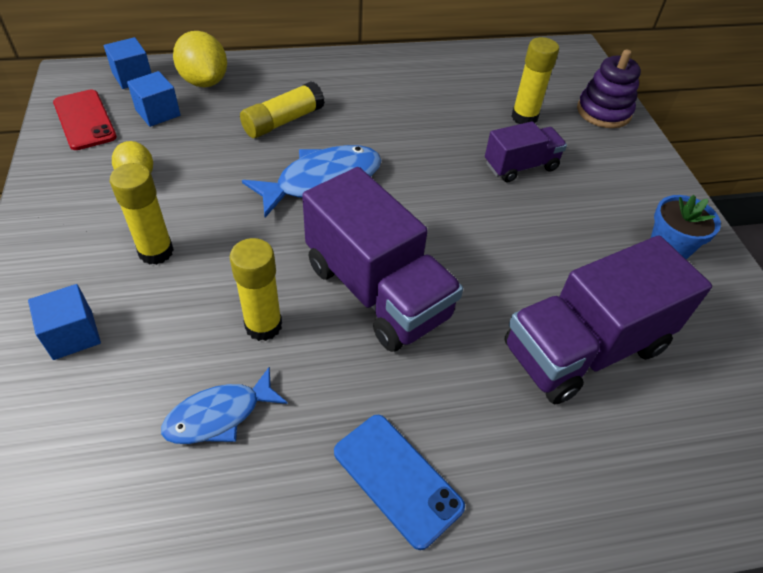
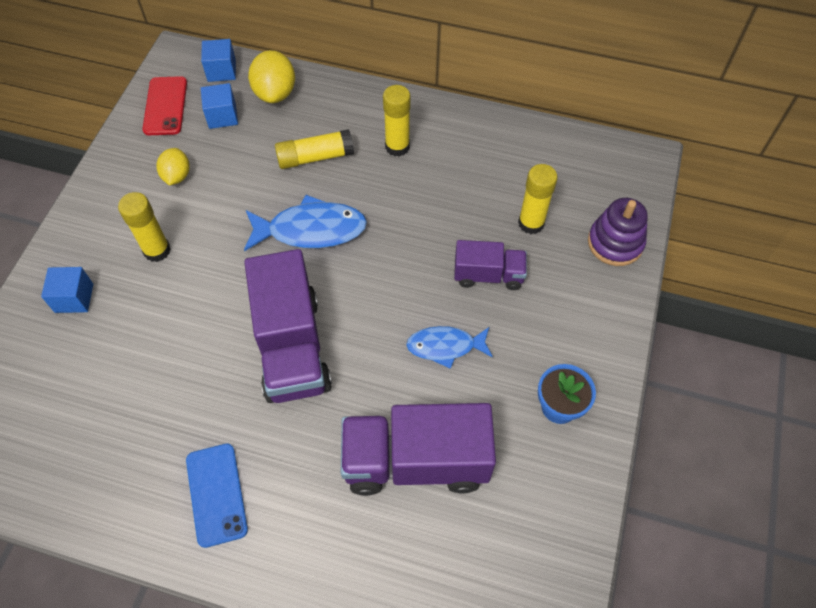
camera: 30 degrees right, 10 degrees up
blue fish [161,367,288,444] -> blue fish moved to [406,326,493,369]
yellow glue stick [230,238,282,341] -> yellow glue stick moved to [383,85,411,157]

